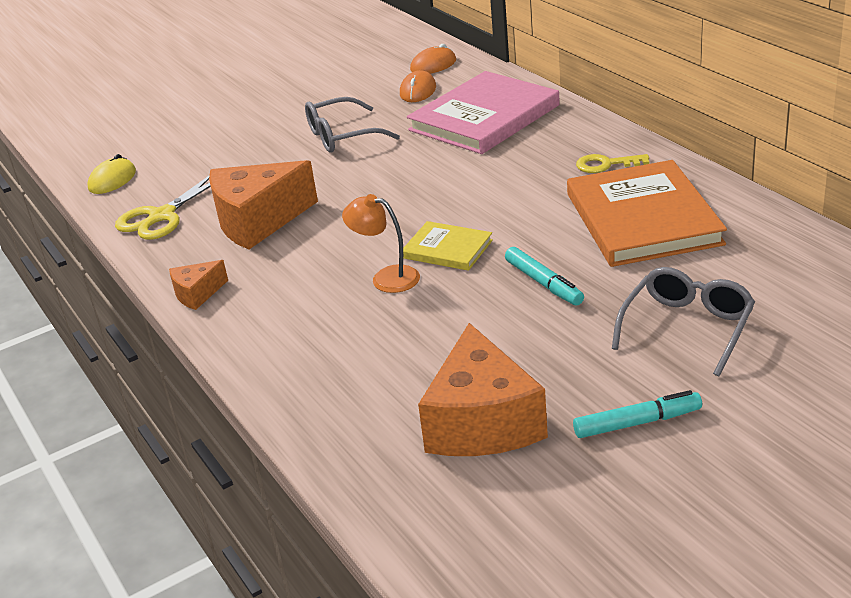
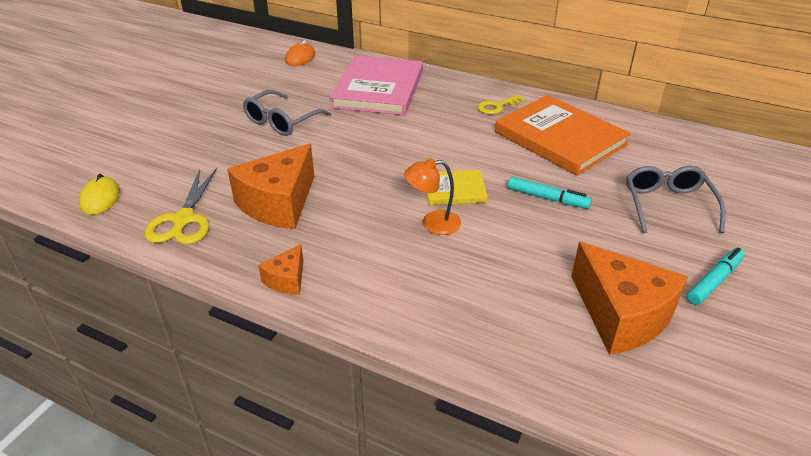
camera: 35 degrees left, 5 degrees up
orange mouse [400,70,436,102] -> none

